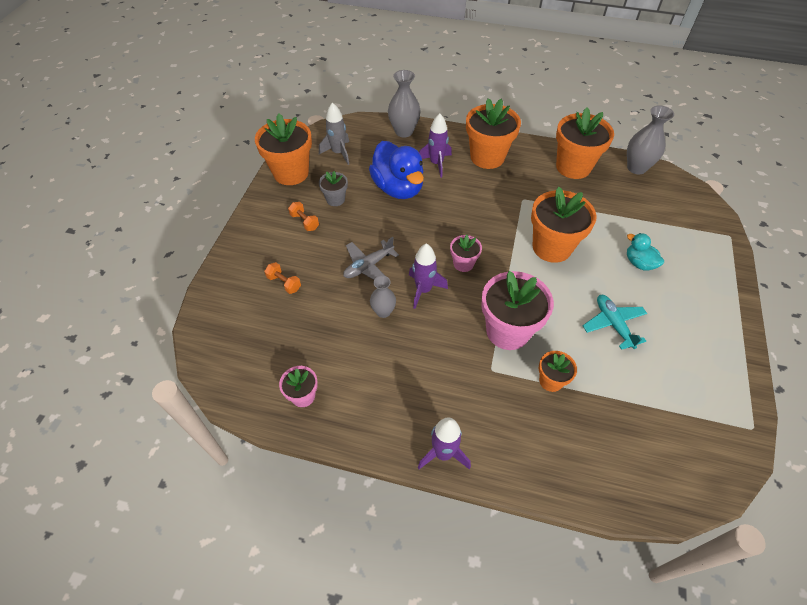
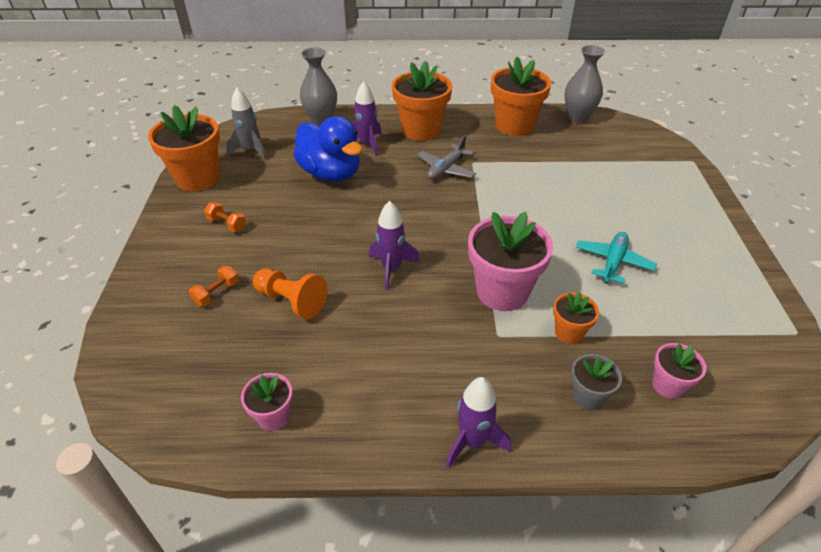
camera: 15 degrees left, 10 degrees down
orange dumbbell [264,262,301,294] -> orange dumbbell turned 75 degrees counterclockwise [189,266,239,307]
grey flower pot [319,171,348,206] -> grey flower pot moved to [571,354,622,410]
grey plane [343,237,399,280] -> grey plane moved to [417,135,476,180]
grey vase [370,276,396,318] -> none
pink flower pot [450,235,482,272] -> pink flower pot moved to [652,343,707,399]
orange flower pot [531,187,597,263] -> none
turquoise plane [583,295,647,350] -> turquoise plane turned 60 degrees clockwise [576,232,657,283]
turquoise duck [627,233,664,271] -> none
none -> orange pawn [253,269,328,320]

